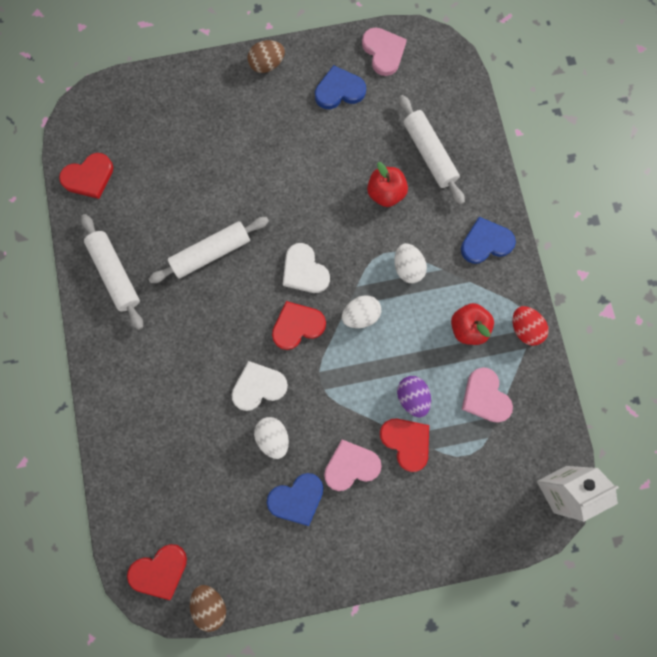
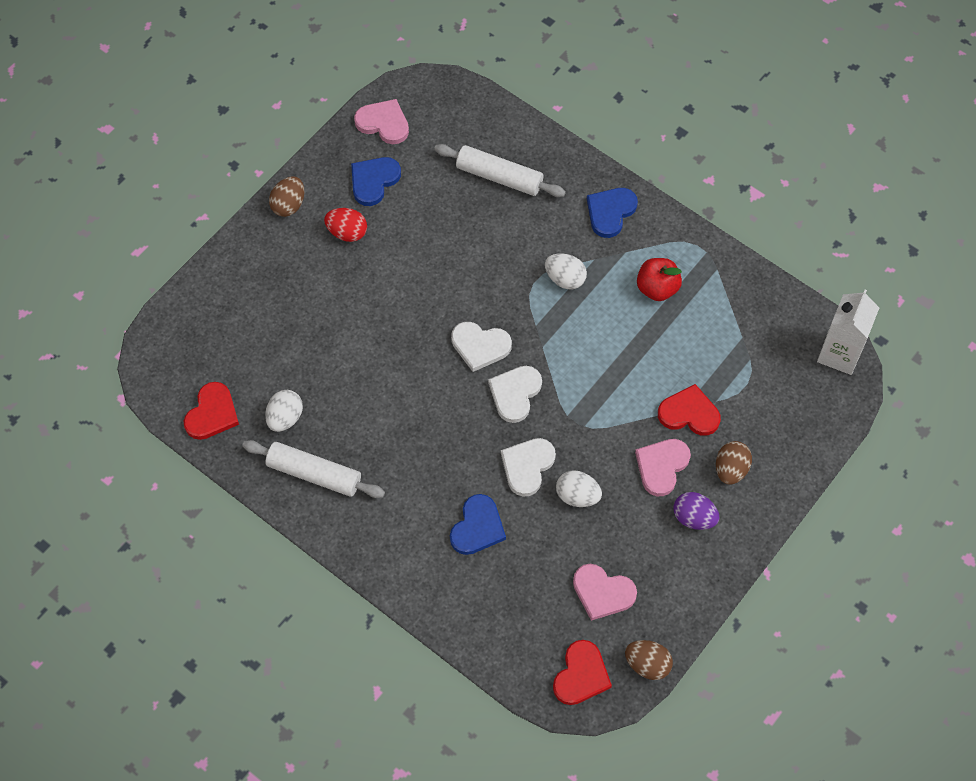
camera: 40 degrees left, 15 degrees down
white rolling pin [148,217,269,283] -> none
blue heart [267,473,323,526] -> blue heart moved to [450,494,506,555]
red heart [272,301,326,350] -> white heart [488,366,542,423]
white egg [342,295,381,328] -> white egg moved to [265,390,303,432]
red apple [367,162,408,207] -> none
purple egg [397,376,431,418] -> purple egg moved to [674,492,719,530]
pink heart [462,367,513,423] -> pink heart moved to [573,564,637,621]
red egg [513,306,549,346] -> red egg moved to [324,208,367,242]
none -> brown egg [716,441,752,485]

